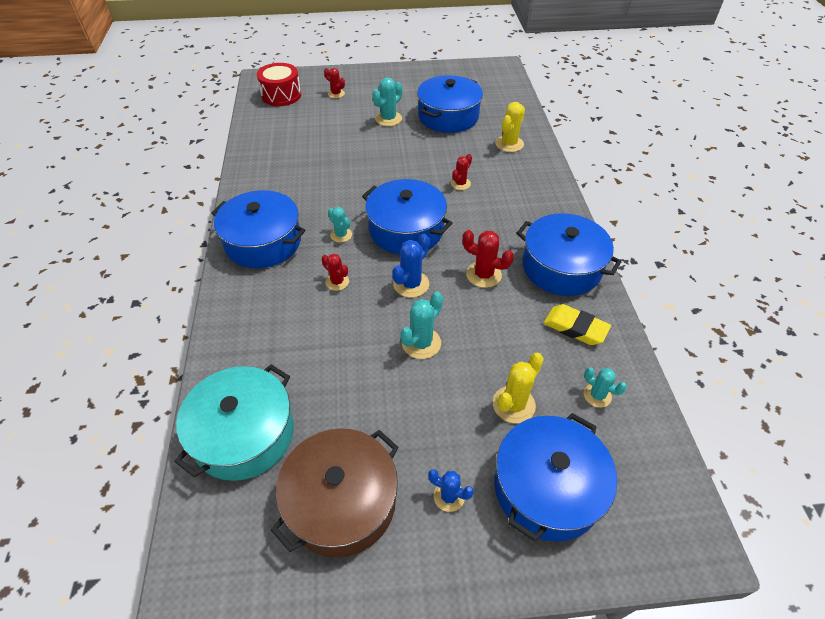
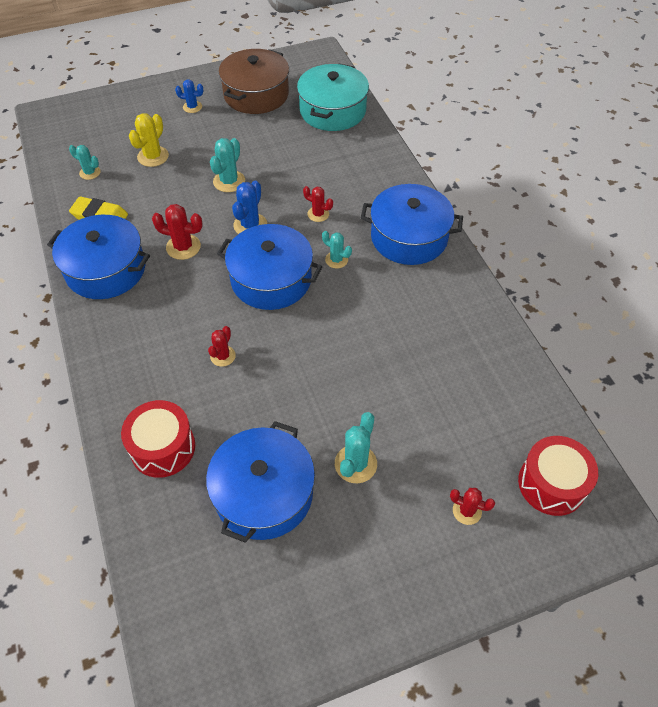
camera: 165 degrees right, 5 degrees up
blue pot [494,413,617,542] -> none
yellow cactus [495,102,525,152] -> red drum [121,400,195,478]

